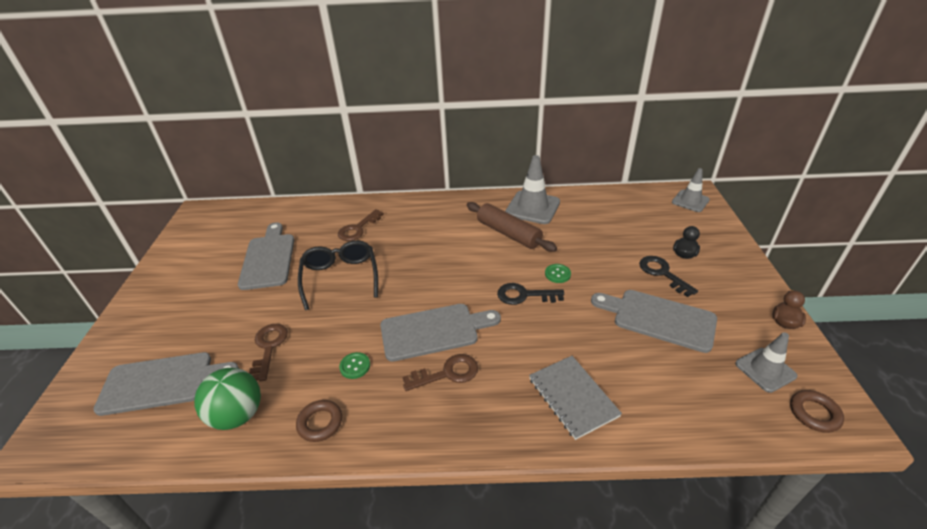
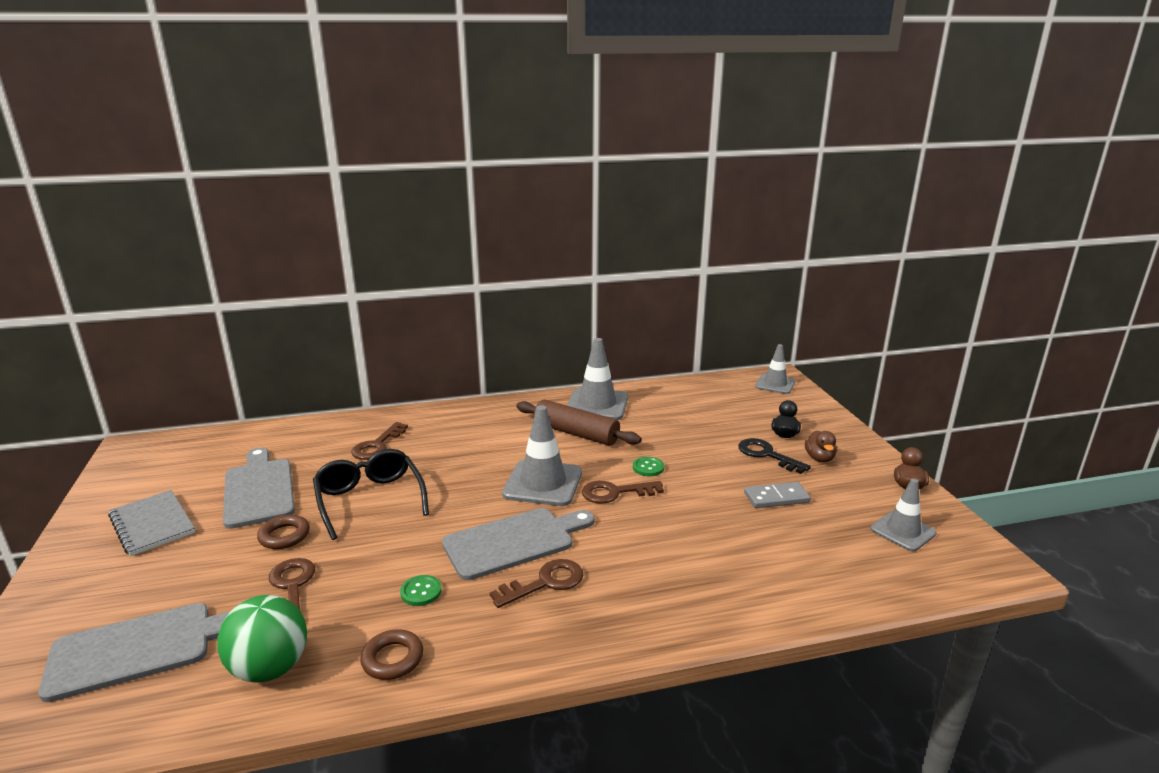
camera: 15 degrees left, 15 degrees down
black key [497,283,564,305] -> brown key [582,481,664,504]
grey notebook [529,356,622,440] -> grey notebook moved to [108,490,195,556]
grey cutting board [591,290,717,353] -> grey domino [744,482,811,508]
brown ring [790,390,844,433] -> brown ring moved to [257,515,310,549]
none -> grey traffic cone [502,405,582,506]
none -> brown duck [805,431,837,462]

